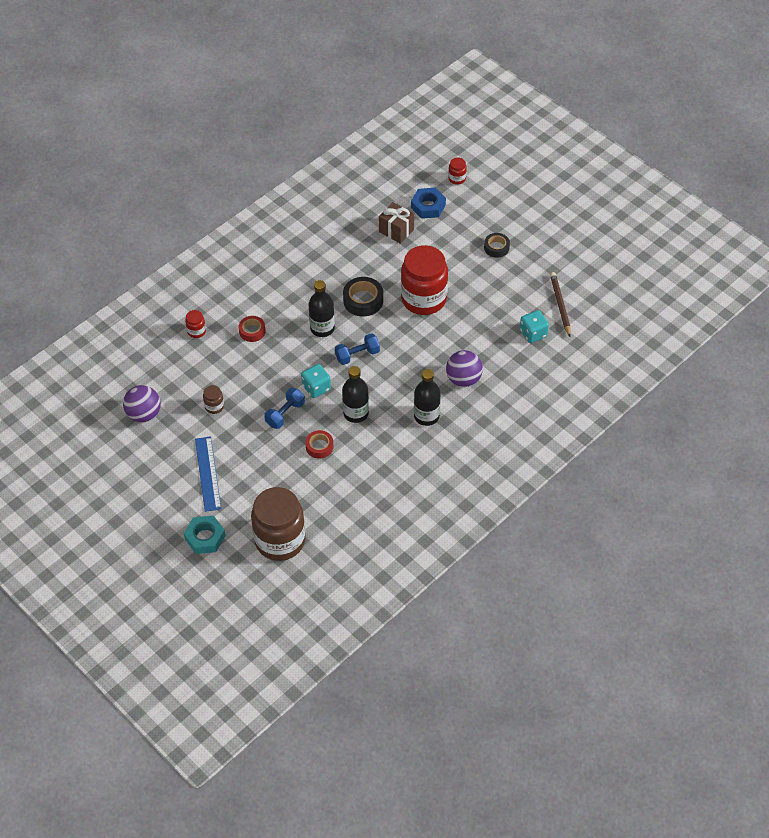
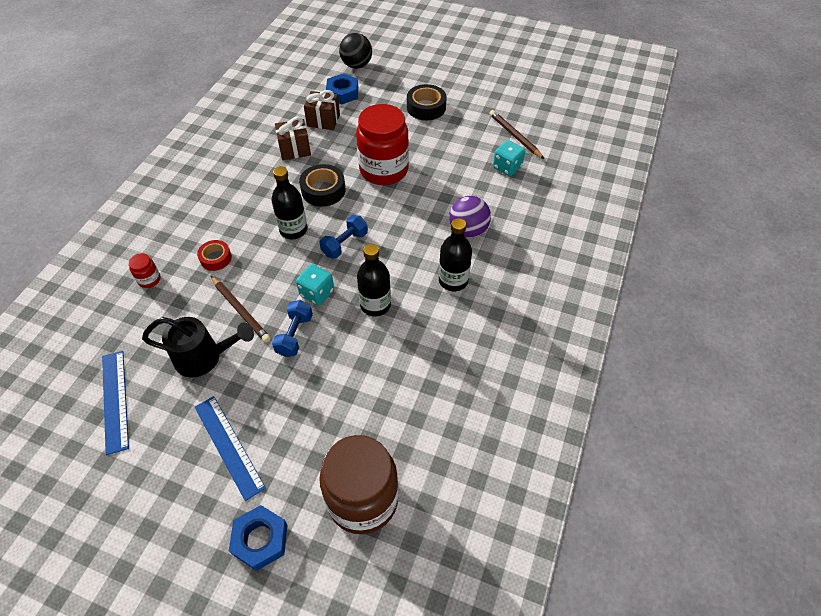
camera: 25 degrees left, 0 degrees up
purple ball [123,385,161,422] -> blue ruler [102,351,129,455]
turquoise nut [184,515,226,554] -> blue nut [229,505,287,571]
brown jar [203,385,224,414] -> black watering can [142,317,254,377]
red tape [305,430,333,459] -> none
red jar [448,157,467,185] -> black ball [339,33,372,69]
black tape [484,233,510,258] -> black tape [407,84,447,120], size x1.54
none -> brown pencil [211,276,271,343]
none -> brown gift [275,117,311,160]

